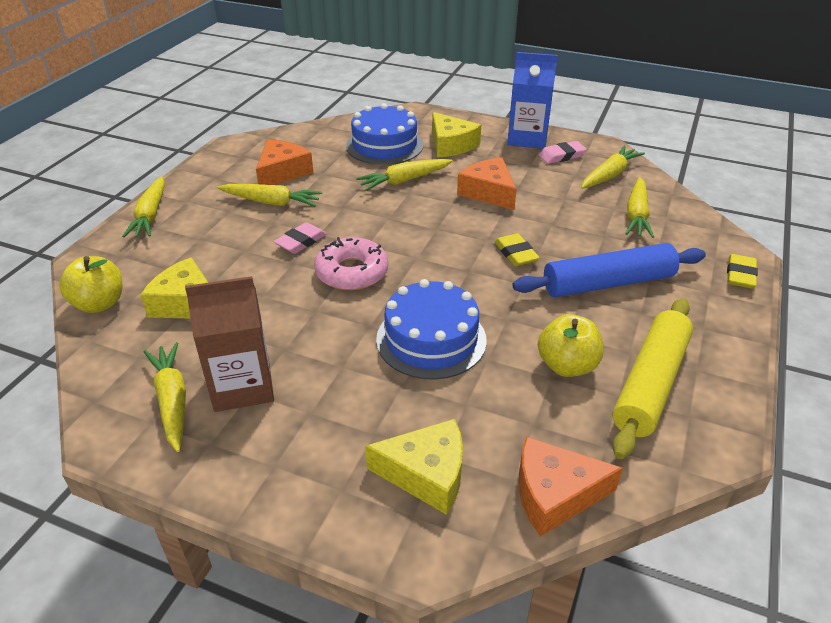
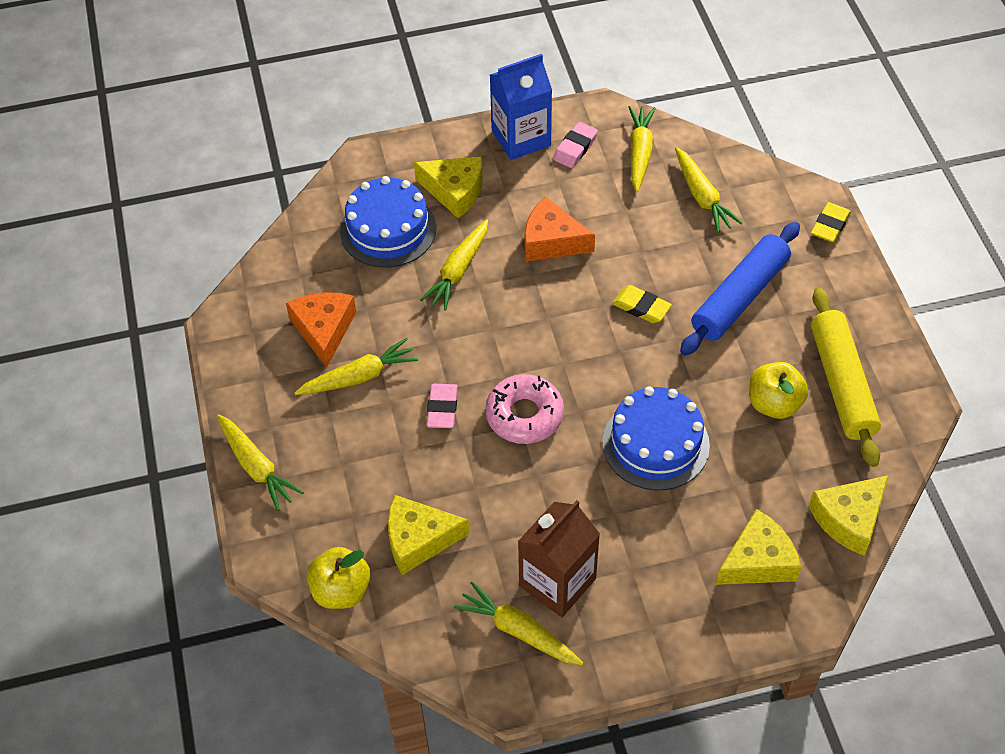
camera: 35 degrees left, 15 degrees up
orange cheese [519,437,623,537] -> yellow cheese [808,475,889,556]
yellow eraser [727,254,758,289] -> yellow eraser turned 45 degrees clockwise [811,202,851,243]

